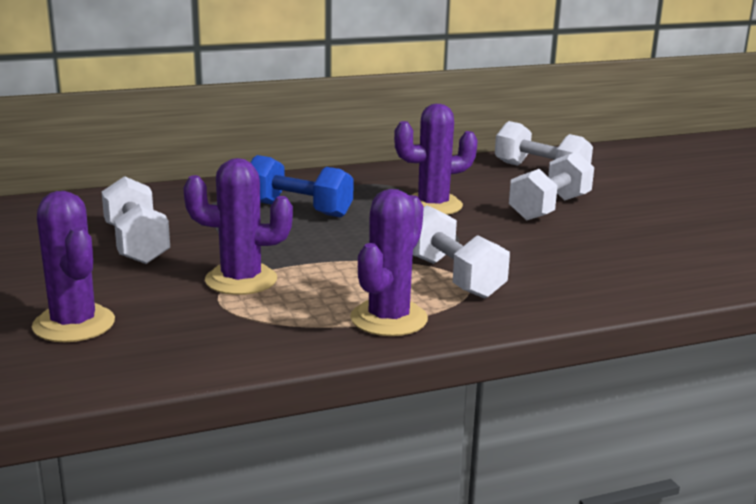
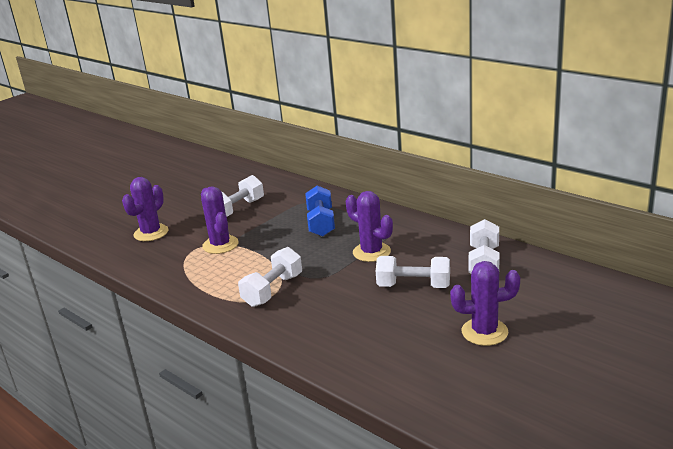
camera: 65 degrees right, 5 degrees up
purple cactus [350,189,428,336] -> purple cactus moved to [450,261,520,346]

